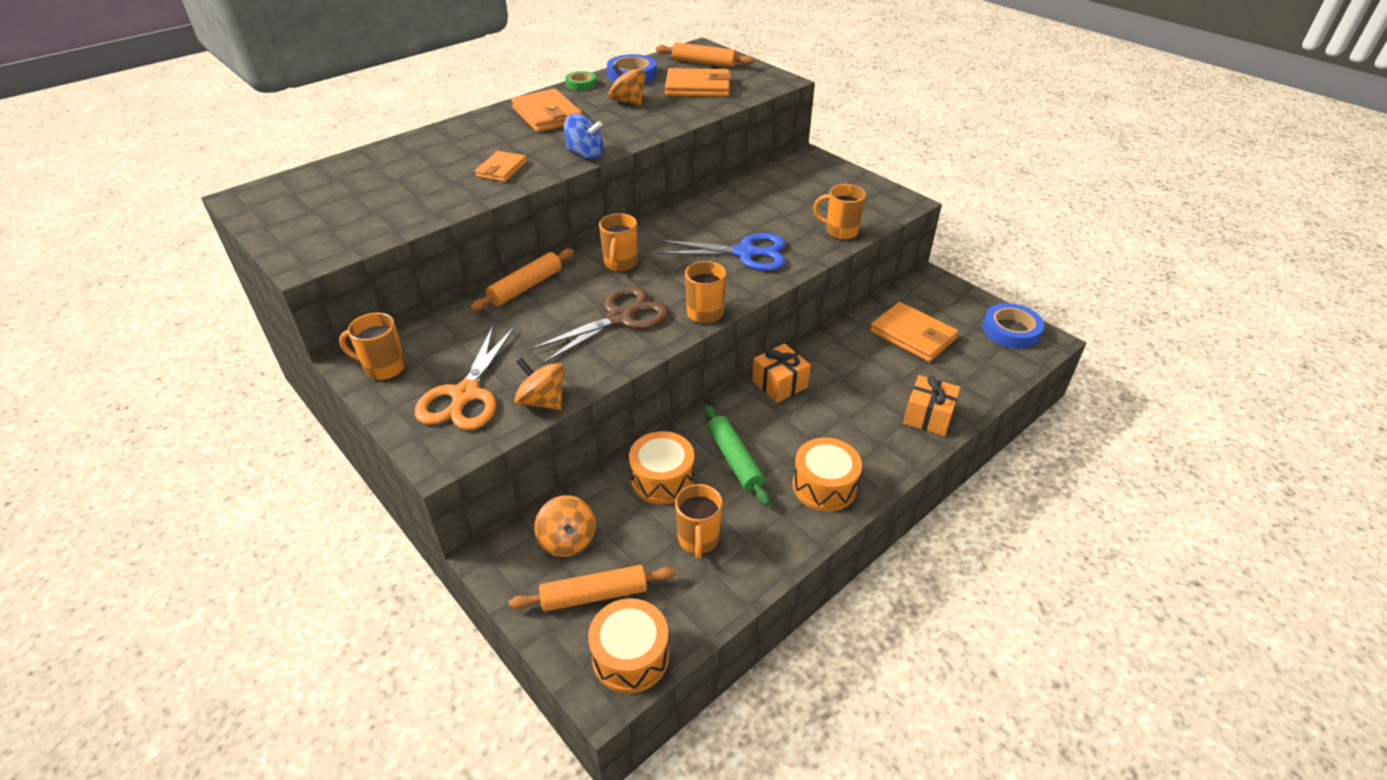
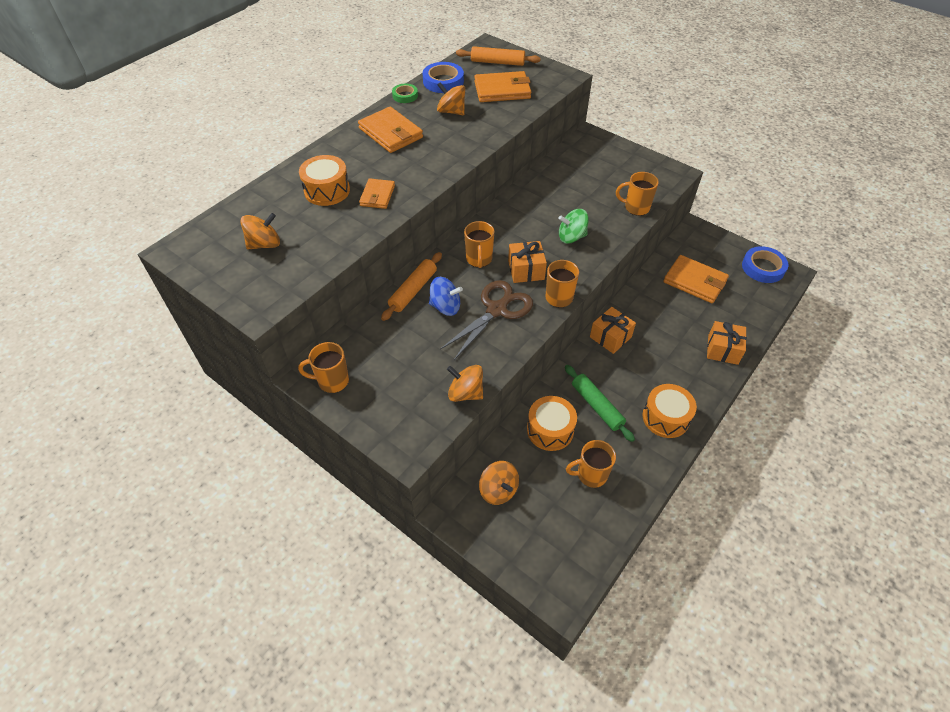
camera: 10 degrees left, 10 degrees up
orange scissors [415,325,515,430] -> none
orange rolling pin [509,565,676,612] -> none
blue spinning top [564,114,603,159] -> blue spinning top moved to [429,277,463,316]
orange drum [588,598,669,693] -> orange drum moved to [299,155,350,206]
blue scissors [657,233,786,271] -> green spinning top [558,209,589,244]
orange mug [675,484,723,559] -> orange mug turned 90 degrees clockwise [566,440,616,488]
none -> orange spinning top [240,213,280,249]
none -> orange gift [508,241,547,283]

